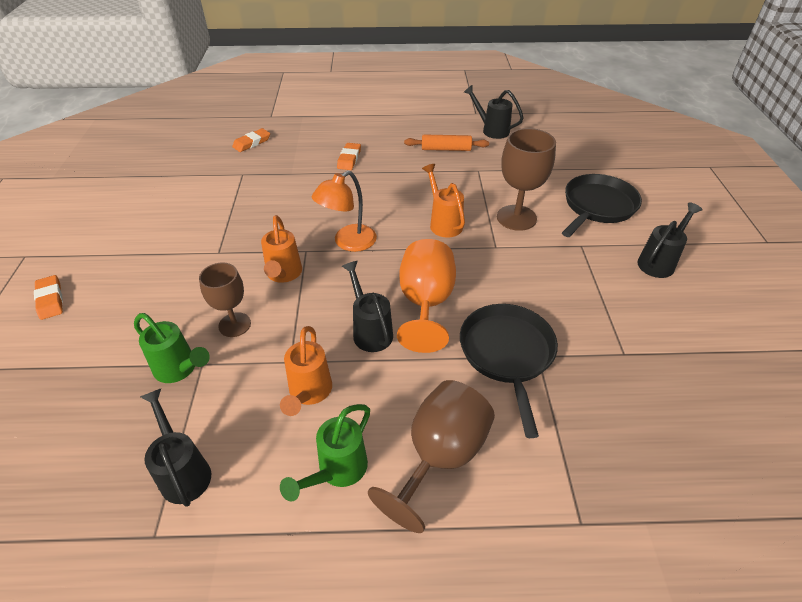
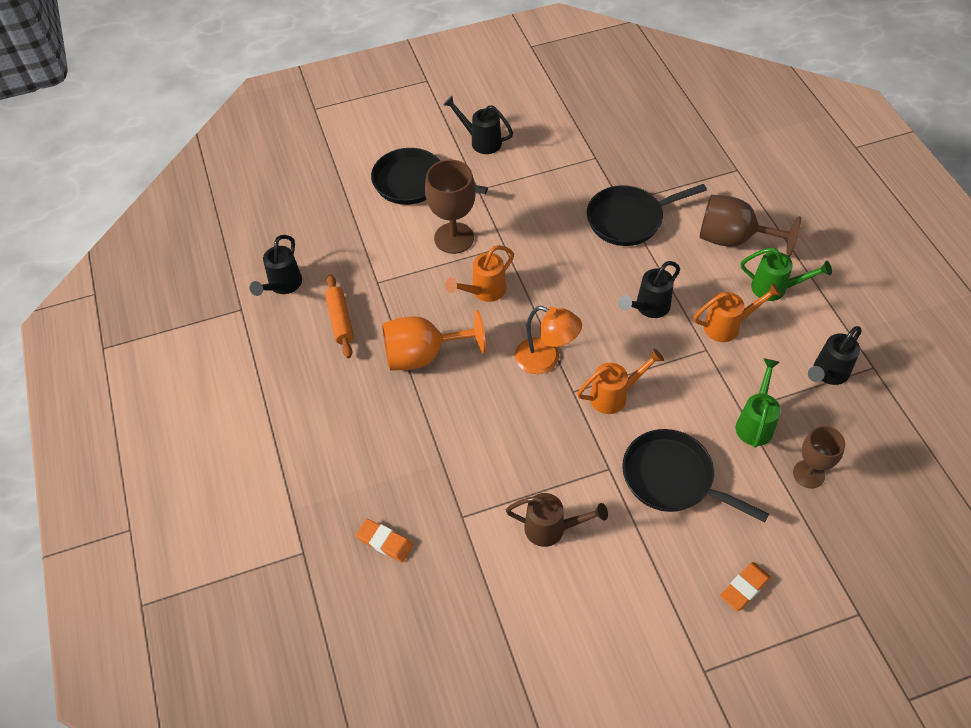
camera: 105 degrees left, 10 degrees up
brown goblet [199,262,251,337] -> brown goblet moved to [793,426,845,488]
orange eraser [337,143,361,170] -> none
orange goblet [397,239,456,353] -> orange goblet moved to [382,310,486,370]
none -> brown watering can [506,493,608,547]
none -> black pan [622,429,769,522]

